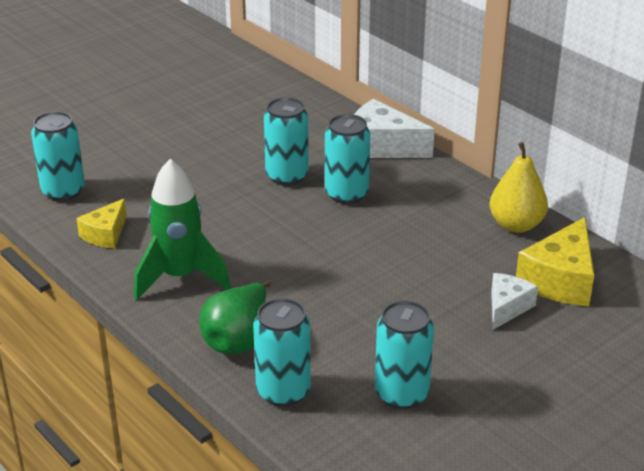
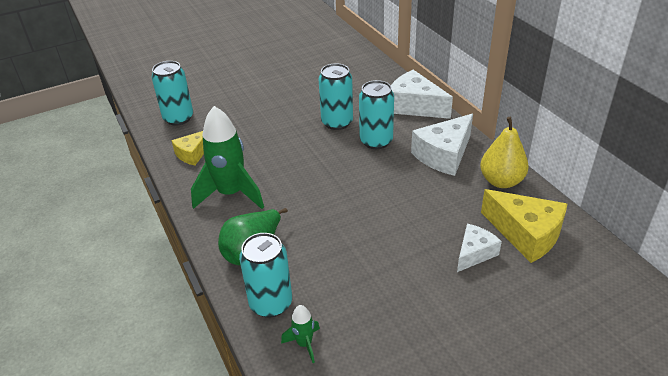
camera: 15 degrees right, 5 degrees up
turquoise can [375,301,434,409] -> none
yellow cheese [516,217,594,306] -> yellow cheese turned 90 degrees counterclockwise [481,189,567,263]
none -> green rocket [281,305,320,363]
none -> white cheese [411,114,473,176]

